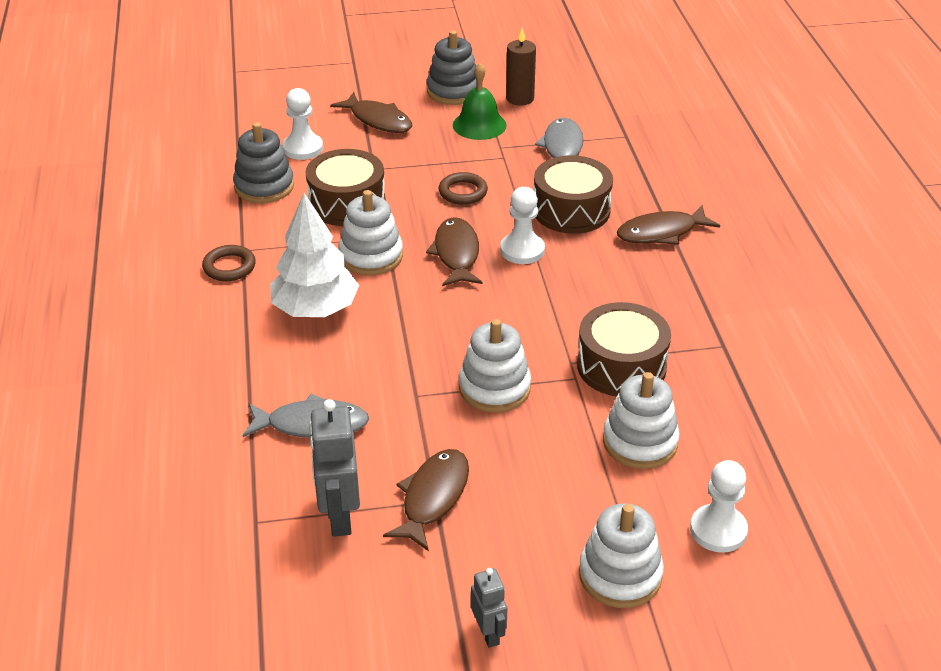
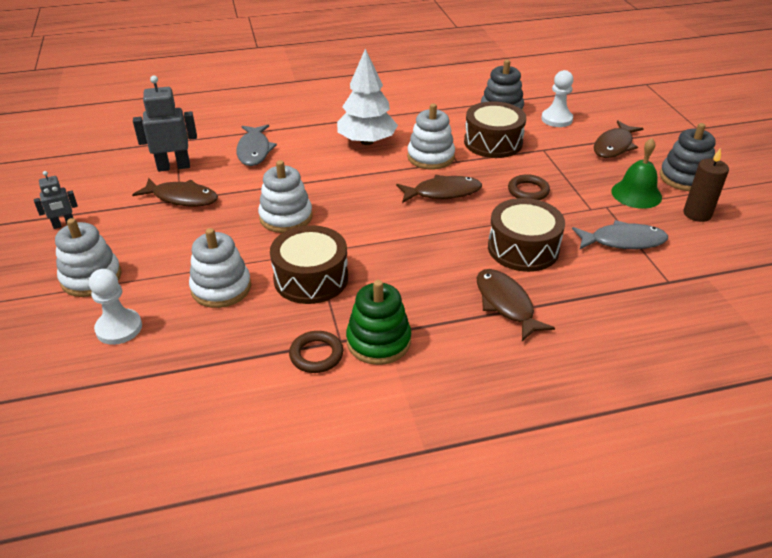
camera: 85 degrees right, 0 degrees up
brown ring [202,245,256,281] -> brown ring moved to [289,331,343,373]
white pawn [500,187,545,264] -> none
none -> green stacking toy [346,280,411,365]

